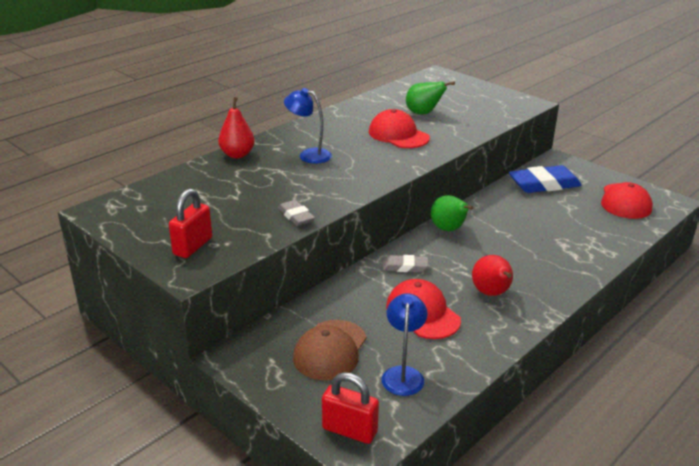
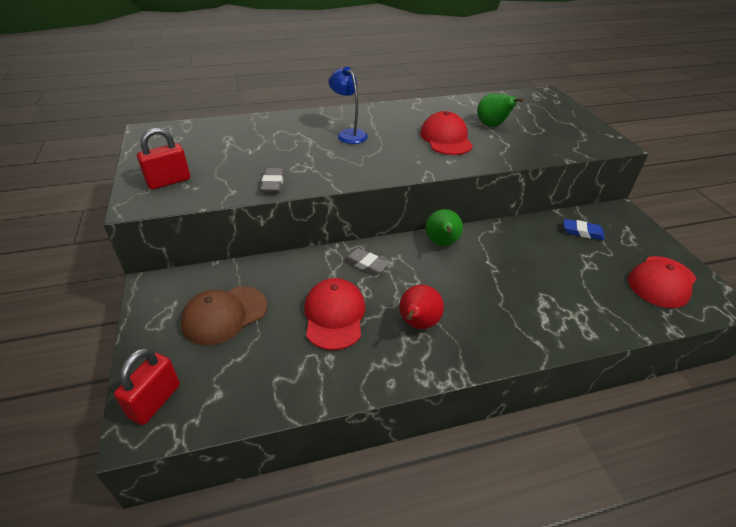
camera: 30 degrees right, 10 degrees up
red pear [218,97,255,158] -> none
red padlock [322,372,379,444] -> red padlock turned 60 degrees clockwise [114,348,180,425]
blue lamp [382,293,428,396] -> none
blue eraser [509,165,582,193] -> blue eraser [564,219,605,240], size x0.54

